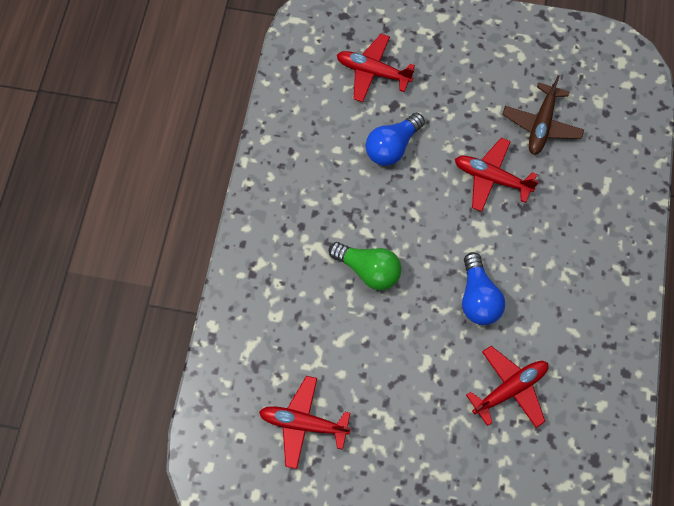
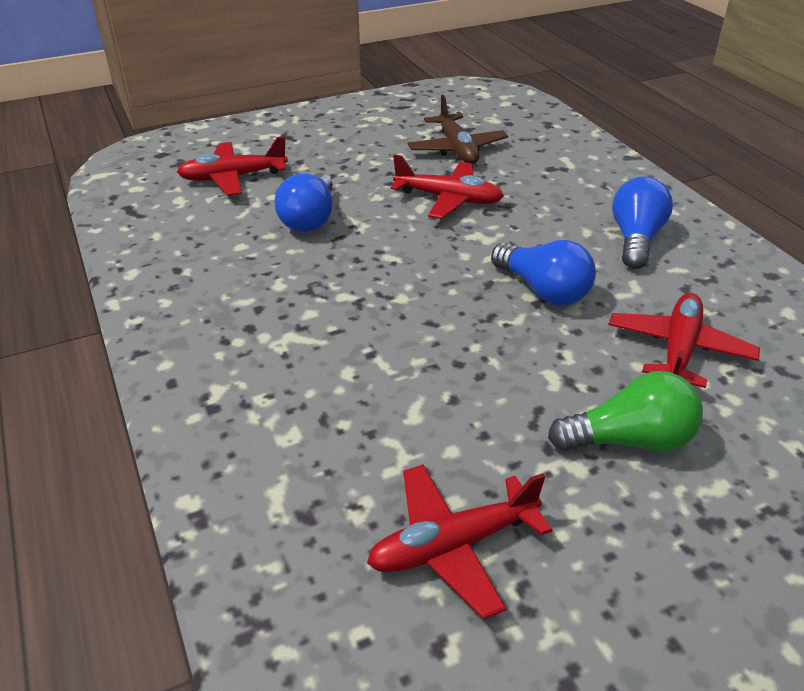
camera: 35 degrees left, 30 degrees down
green light bulb [329,242,402,290] -> green light bulb moved to [548,371,703,452]
red plane [455,138,539,212] -> red plane turned 150 degrees counterclockwise [391,154,504,219]
none -> blue light bulb [612,176,673,269]

